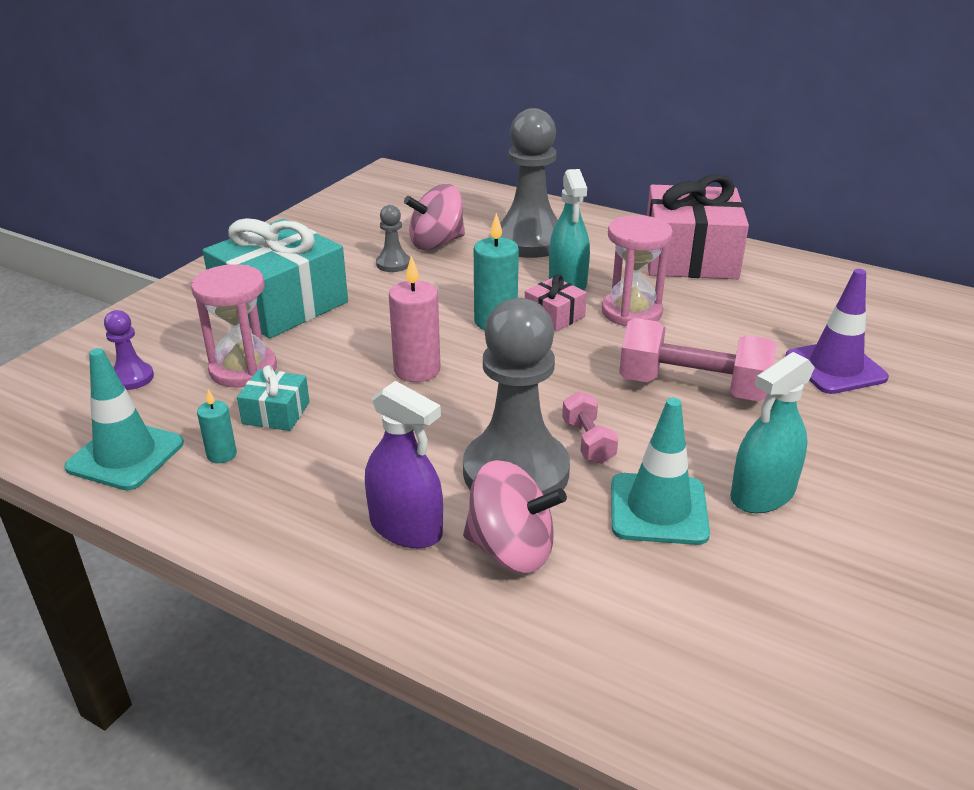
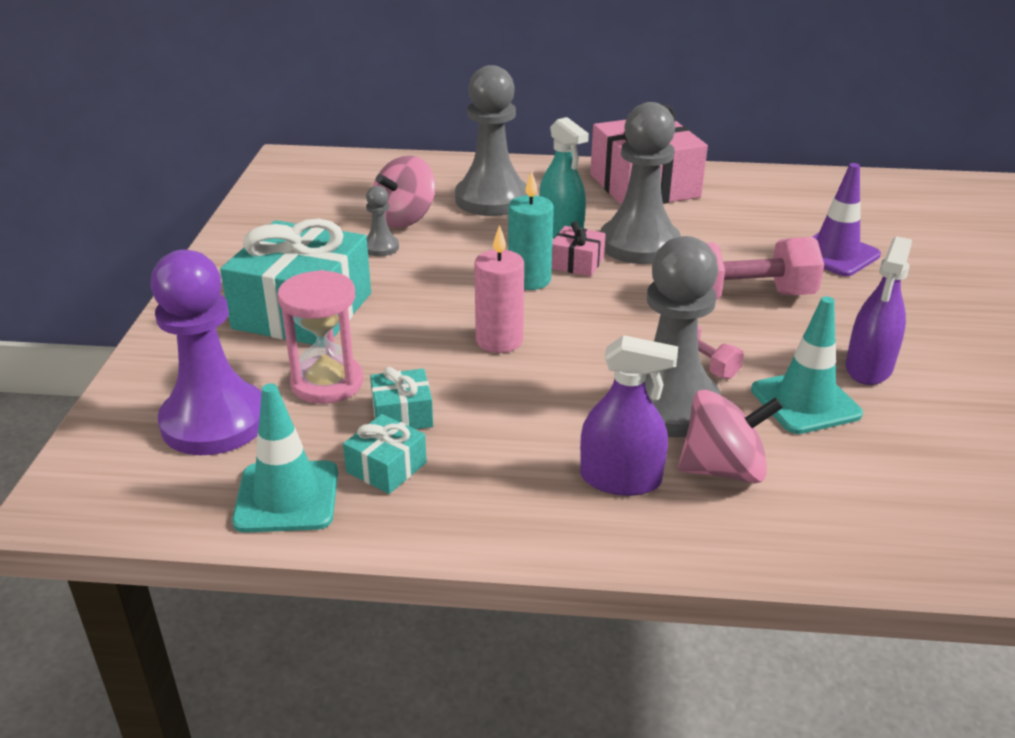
camera: 25 degrees left, 0 degrees up
purple pawn [104,310,154,390] -> purple pawn [151,249,262,455], size x2.22
turquoise candle [197,389,237,463] -> turquoise gift [343,414,427,494]
pink hourglass [602,215,673,326] -> grey pawn [600,102,681,264]
turquoise spray bottle [730,352,815,513] -> purple spray bottle [846,236,912,385]

